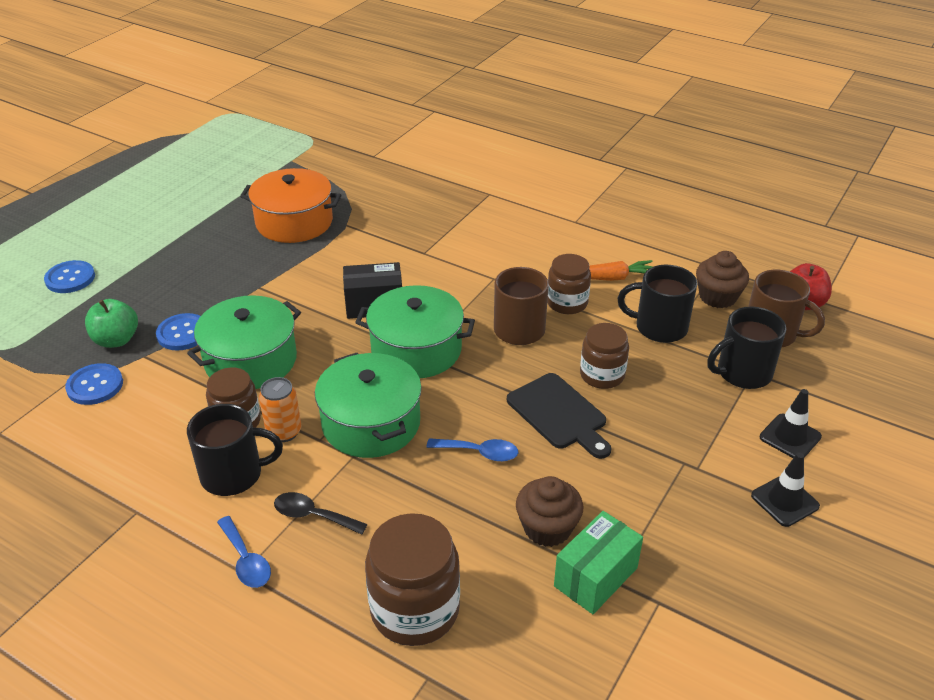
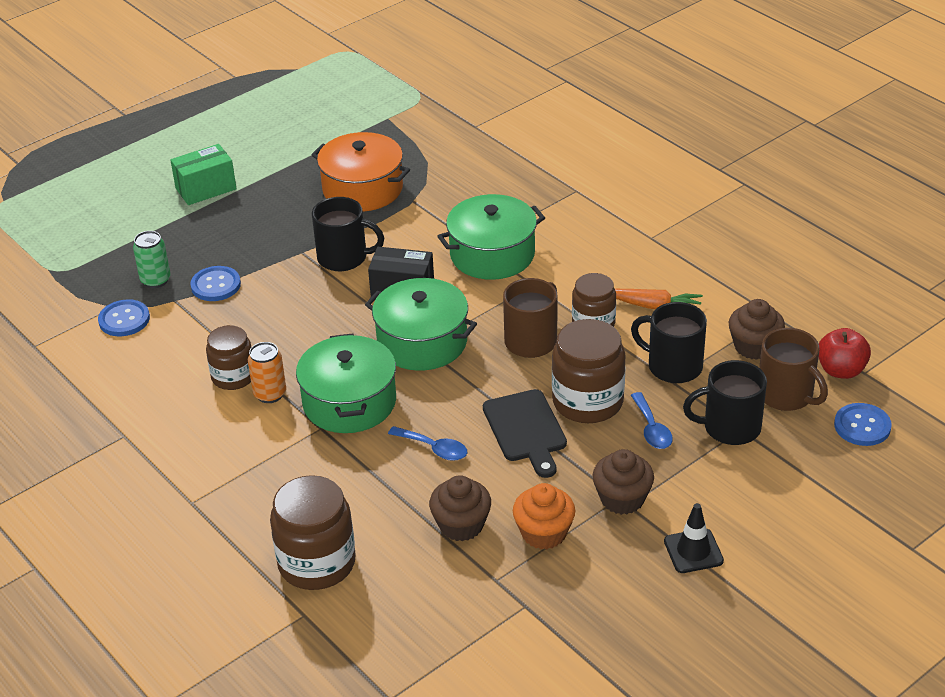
camera: 20 degrees right, 0 degrees up
blue button [44,260,95,293] -> blue button moved to [834,403,892,446]
green apple [85,299,138,348] -> green can [133,231,170,288]
green pot [187,295,301,389] -> green pot moved to [438,194,545,280]
black mug [187,404,283,496] -> black mug moved to [312,197,384,271]
blue spoon [217,516,271,588] -> blue spoon moved to [631,392,673,449]
black spoon [274,492,368,535] -> none
green box [554,511,643,614] -> green box moved to [170,144,237,205]
brown jar [580,323,629,389] -> brown jar [552,319,625,423], size x1.56
black traffic cone [760,389,822,458] -> none
none -> orange cupcake [513,483,575,549]
none -> brown cupcake [592,449,654,515]

